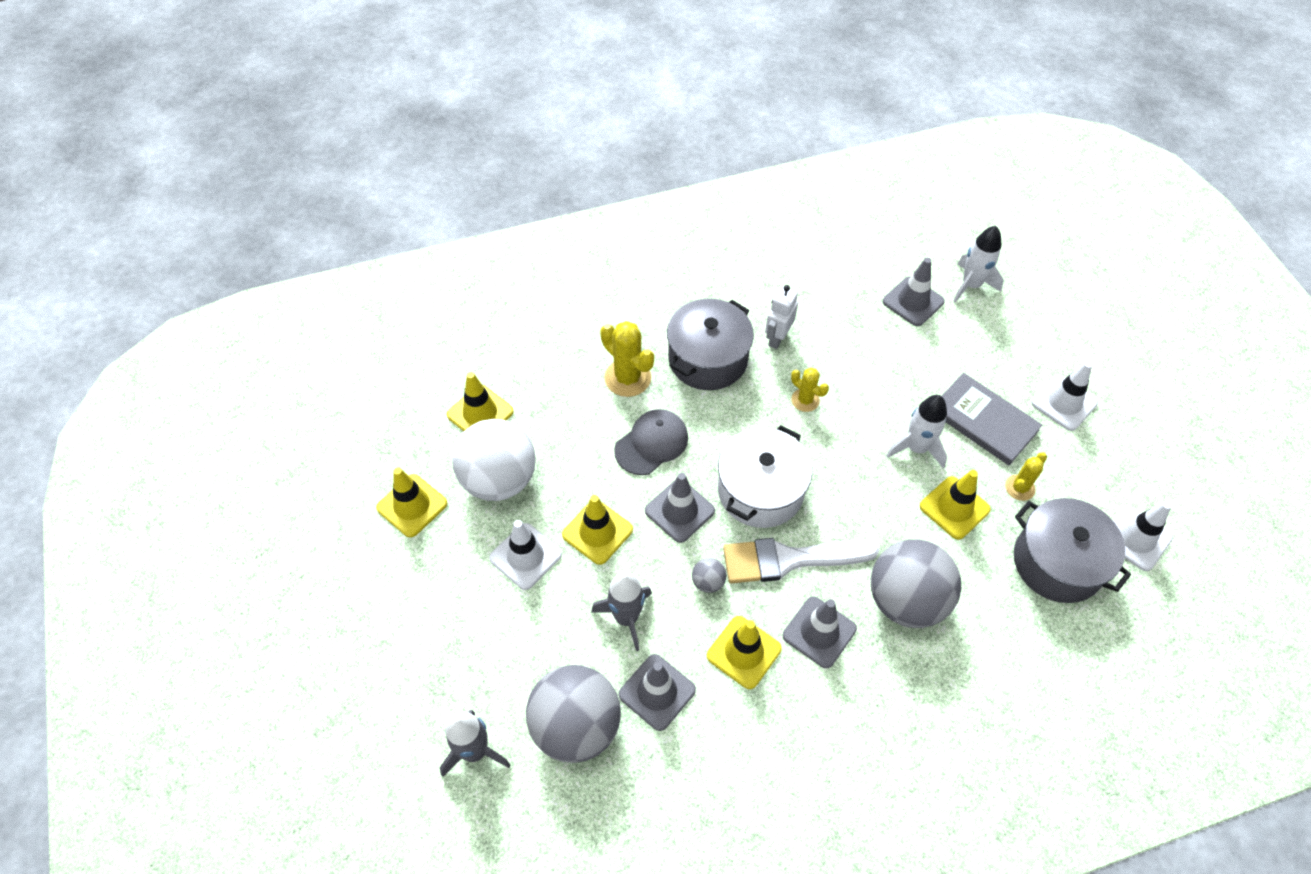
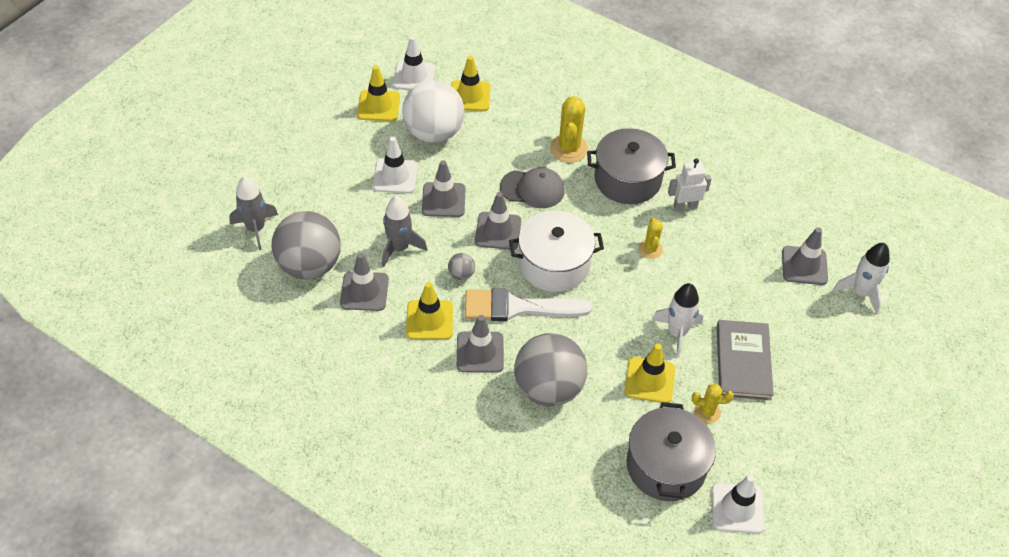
camera: 50 degrees right, 5 degrees down
yellow traffic cone [562,495,633,565] -> grey traffic cone [422,160,465,217]
white brush [723,538,879,584] -> white brush turned 45 degrees counterclockwise [465,288,592,321]
white traffic cone [1032,361,1098,431] -> white traffic cone moved to [393,36,435,90]

